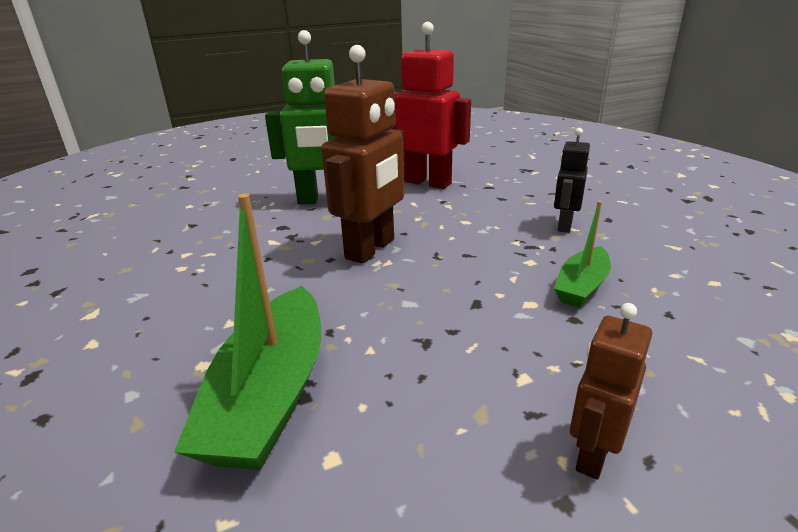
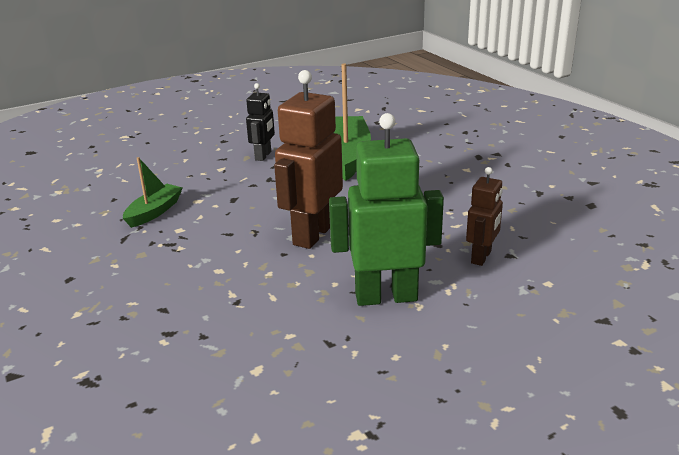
camera: 175 degrees right, 0 degrees up
red robot [392,22,471,189] -> none
black robot [554,128,590,233] -> black robot moved to [246,83,275,161]
brown robot [570,303,652,480] -> brown robot moved to [466,167,503,266]

